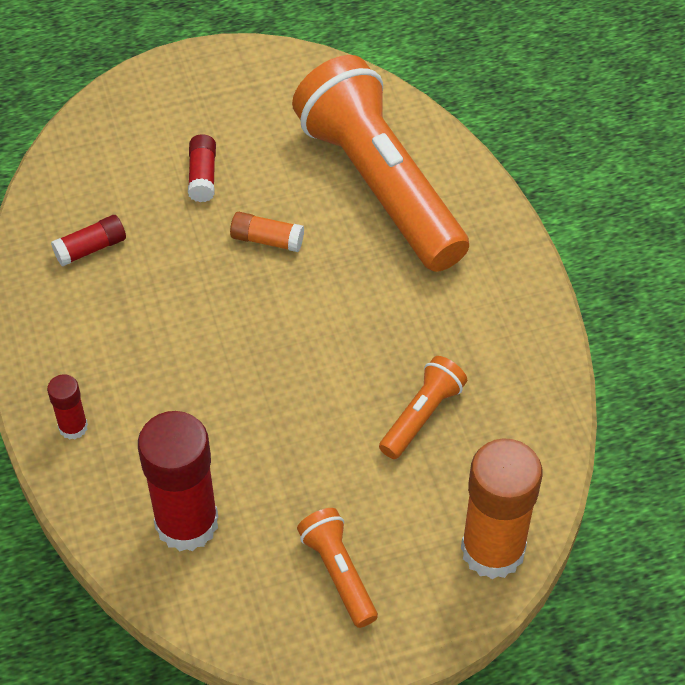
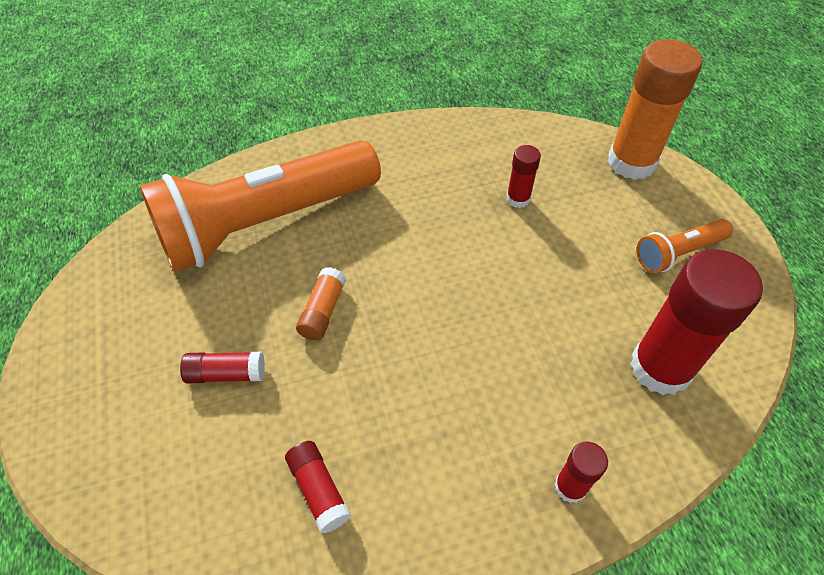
camera: 90 degrees left, 0 degrees up
orange flashlight [379,356,467,459] -> red glue stick [506,145,541,208]

